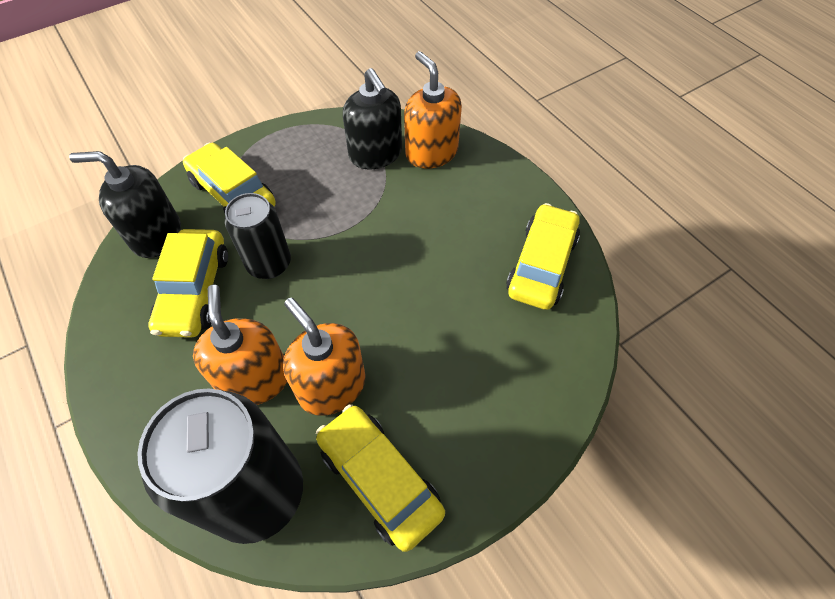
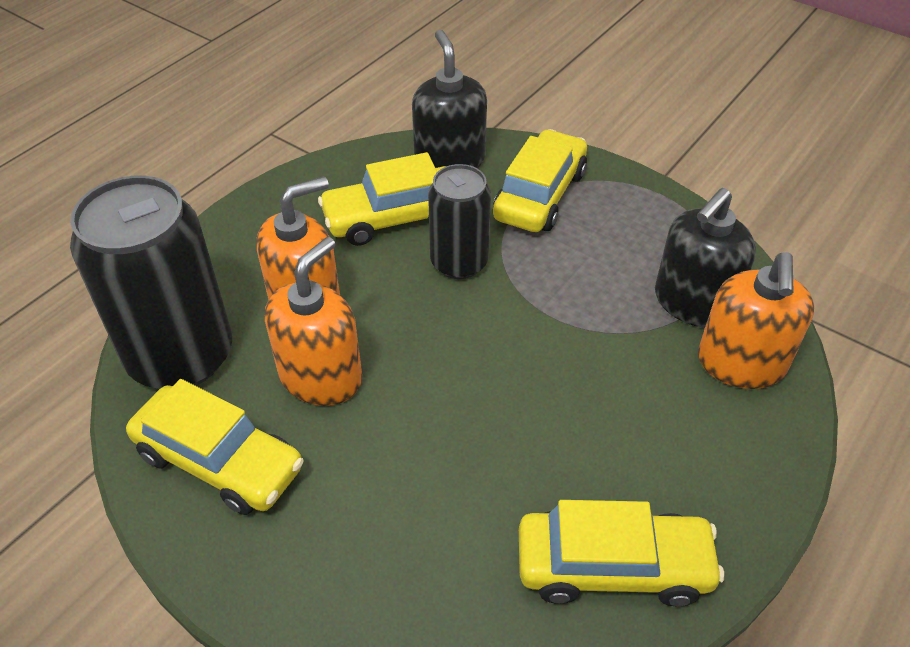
camera: 70 degrees right, 10 degrees down
yellow car [316,404,445,552] -> yellow car turned 90 degrees clockwise [126,379,304,515]
orange soap dispenser [404,51,462,169] -> orange soap dispenser turned 150 degrees clockwise [698,252,814,389]

